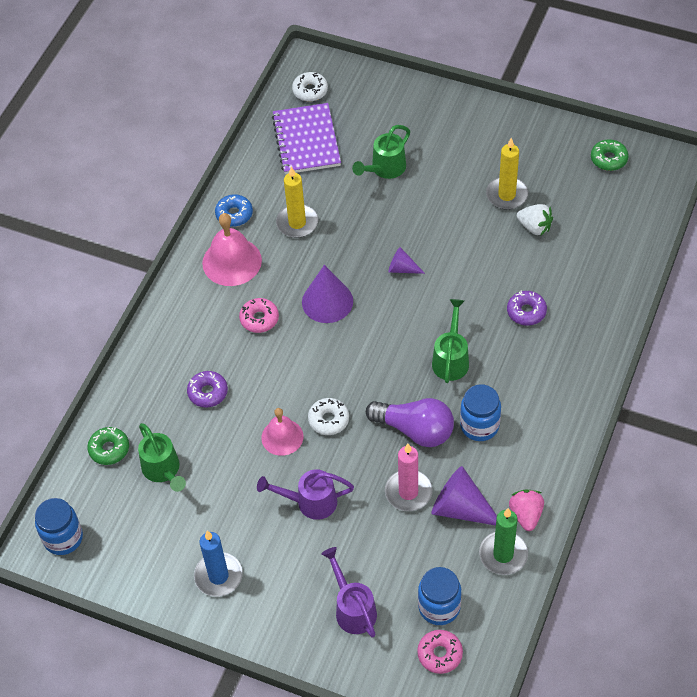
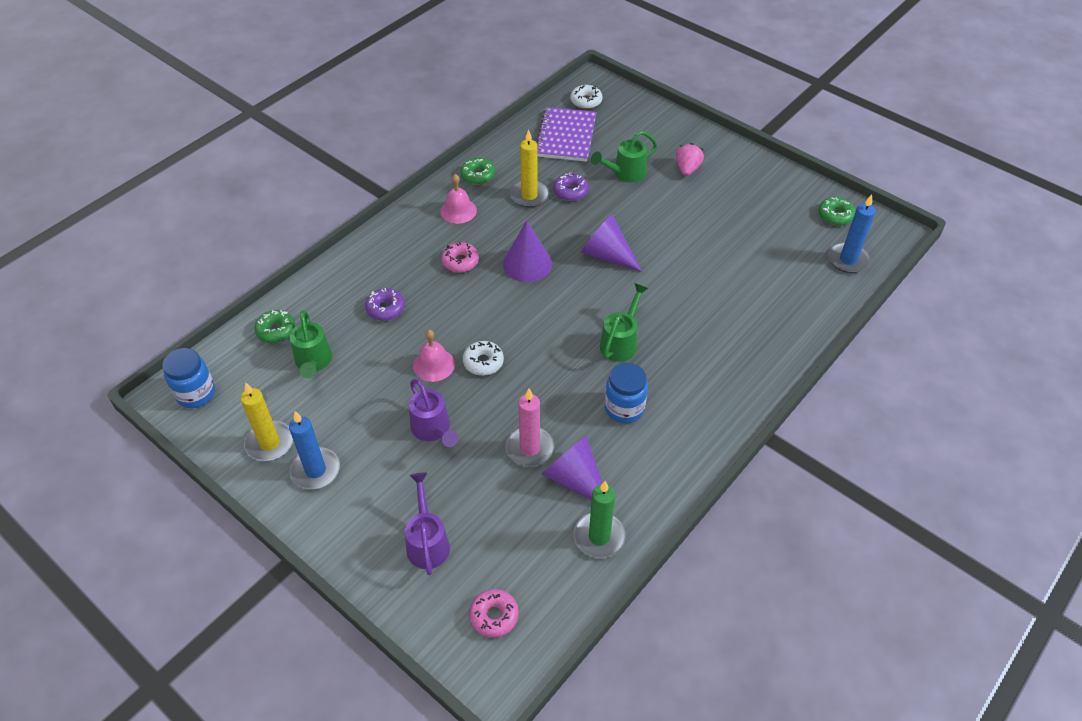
camera: 15 degrees right, 5 degrees down
pink bell [202,213,262,286] -> pink bell [440,174,477,224], size x0.66
blue donut [215,194,253,227] -> green donut [461,158,495,185]
purple watering can [257,469,354,520] -> purple watering can turned 135 degrees counterclockwise [409,379,458,447]
purple light bulb [366,398,454,447] -> none
purple cone [388,247,425,274] -> purple cone [580,214,642,272], size x1.83
blue jar [418,567,461,625] -> none
yellow candle [486,138,528,210] -> yellow candle moved to [241,382,293,461]
purple donut [507,291,547,326] -> purple donut moved to [554,172,589,201]
pink strawberry [509,490,544,531] -> pink strawberry moved to [676,143,704,176]
white strawberry [517,204,553,235] -> none
none -> blue candle [828,195,875,273]

